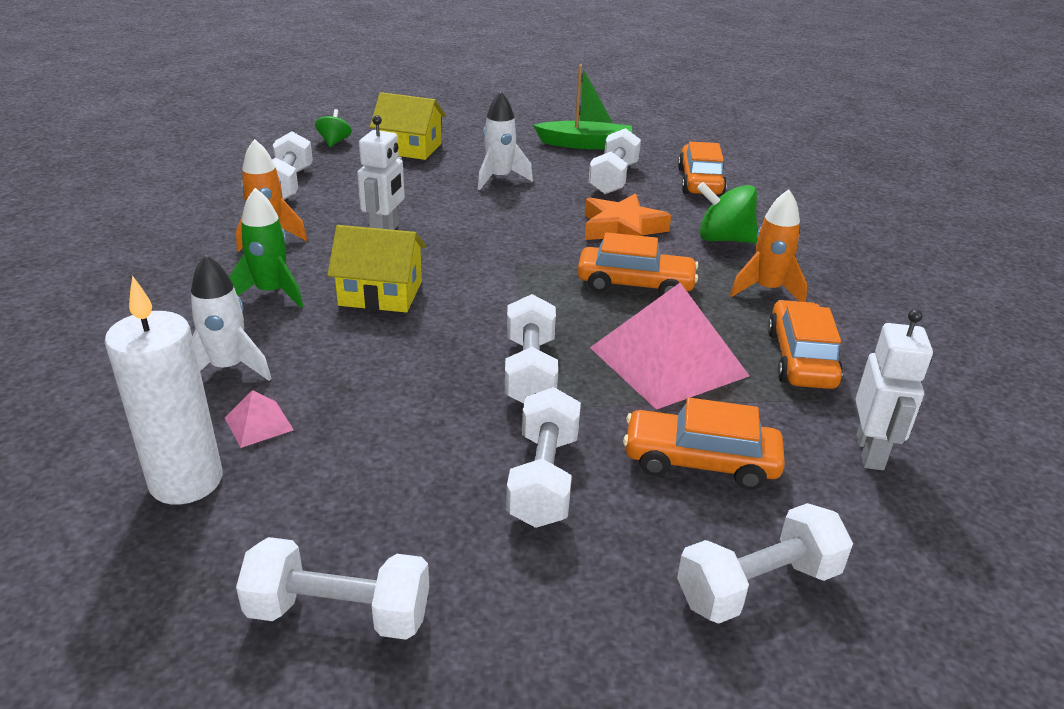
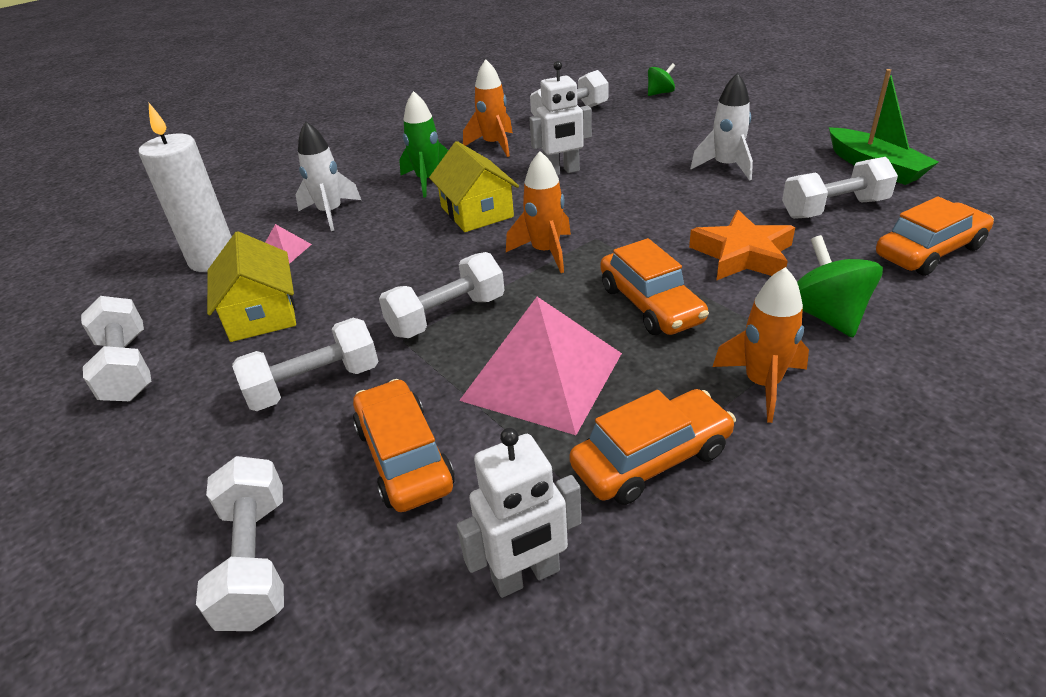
camera: 60 degrees right, 5 degrees up
yellow house [370,92,446,160] -> yellow house moved to [207,231,296,342]
white dumbbell [677,503,853,624] -> white dumbbell turned 45 degrees clockwise [196,456,284,631]
none -> orange rocket [506,151,571,273]

